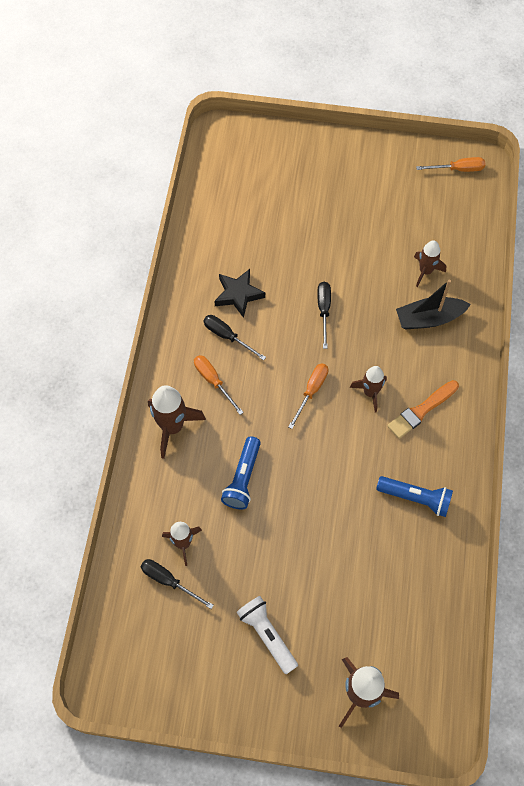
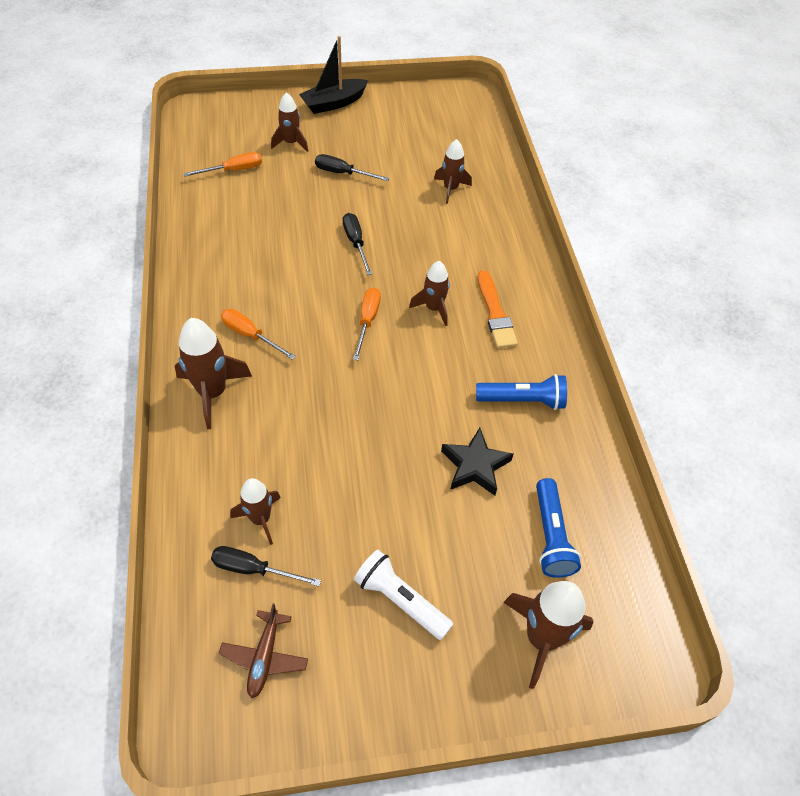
camera: 20 degrees left, 10 degrees down
black screwdriver [204,315,266,361] -> black screwdriver moved to [315,154,389,181]
black star [214,269,265,318] -> black star moved to [441,428,513,496]
blue flashlight [221,436,261,509] -> blue flashlight moved to [536,478,581,578]
orange brush [387,380,459,439] -> orange brush turned 45 degrees counterclockwise [478,270,518,348]
black boat [396,280,471,329] -> black boat moved to [299,36,369,114]
orange screwdriver [416,157,485,172] -> orange screwdriver moved to [183,152,262,177]
none -> brown plane [219,604,308,698]
none -> brown rocket [271,92,308,152]

